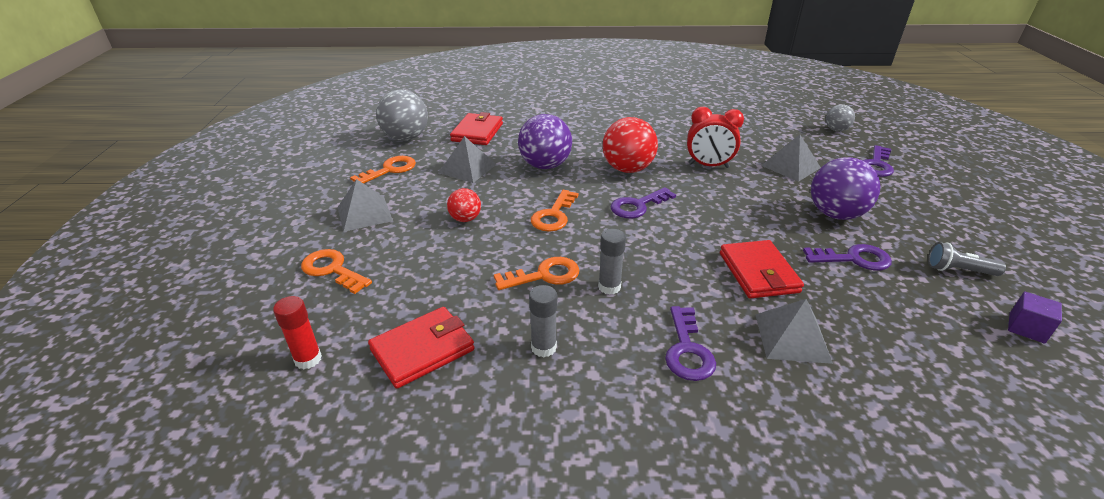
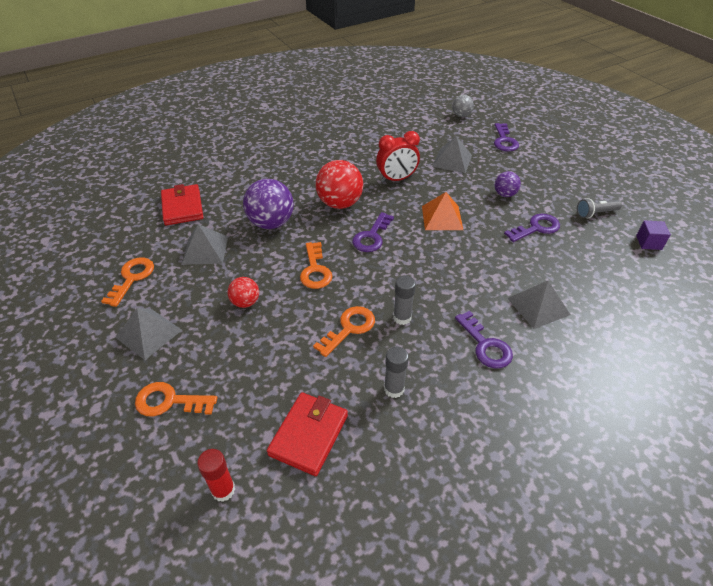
camera: 30 degrees left, 10 degrees up
grey ball [376,90,428,141] -> none
red wallet [720,240,804,298] -> none
purple ball [811,157,880,220] -> purple ball [495,171,521,197], size x0.55
none -> orange pyramid [422,192,463,230]

